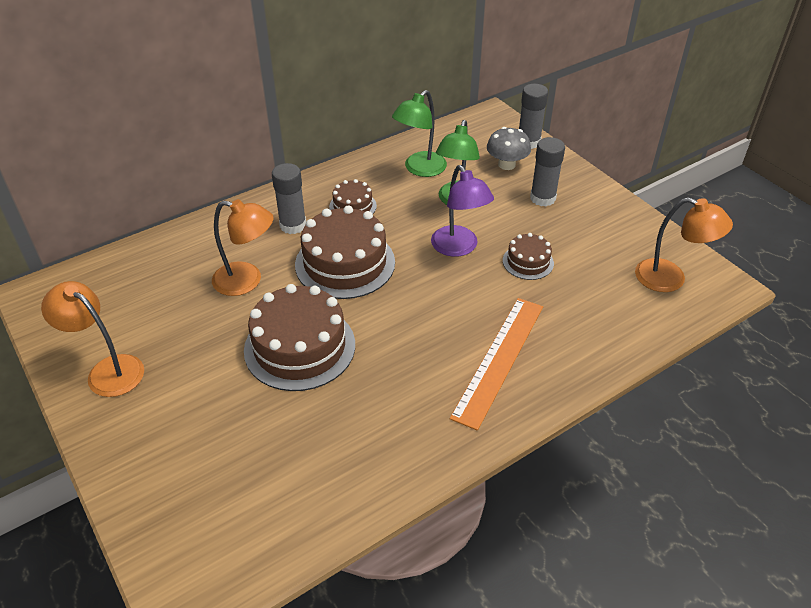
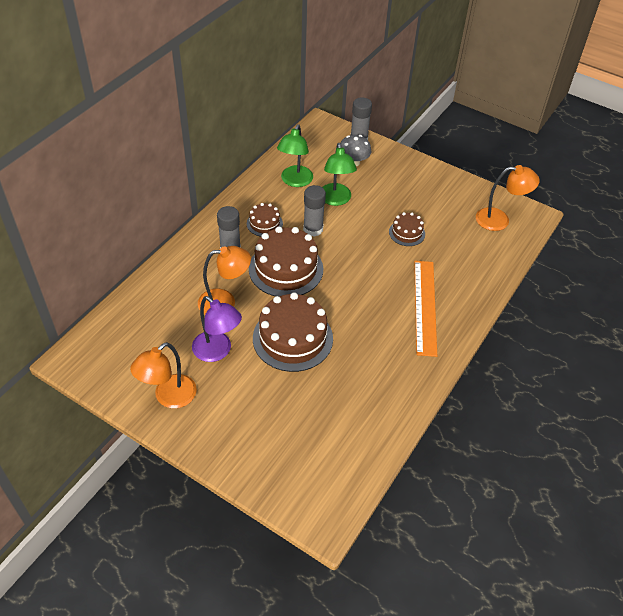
camera: 25 degrees left, 5 degrees up
orange lamp [41,281,144,397] -> orange lamp turned 60 degrees counterclockwise [130,342,197,409]
purple lamp [431,165,494,257] -> purple lamp moved to [192,296,242,362]
grey glue stick [530,137,565,206] -> grey glue stick moved to [303,185,326,237]

